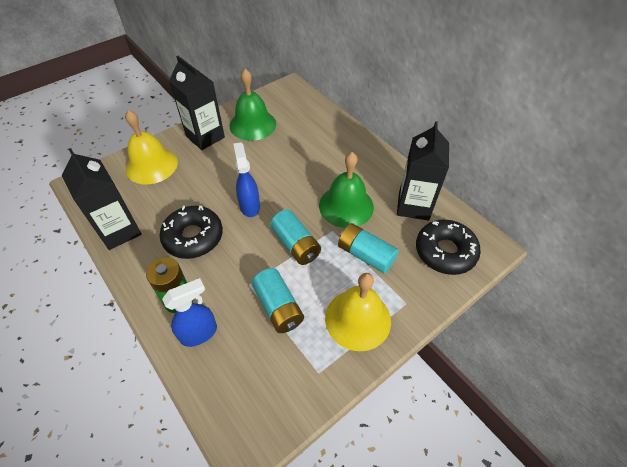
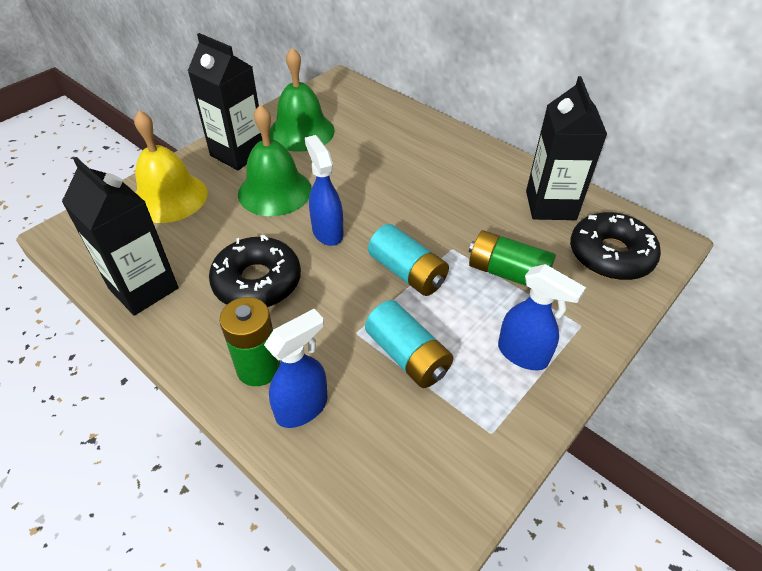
camera: 10 degrees left, 5 degrees down
green bell [319,152,374,228] -> green bell moved to [238,104,312,216]
yellow bell [325,273,391,351] -> blue spray bottle [498,264,586,370]
turquoise battery [338,223,399,274] -> green battery [469,230,556,286]

